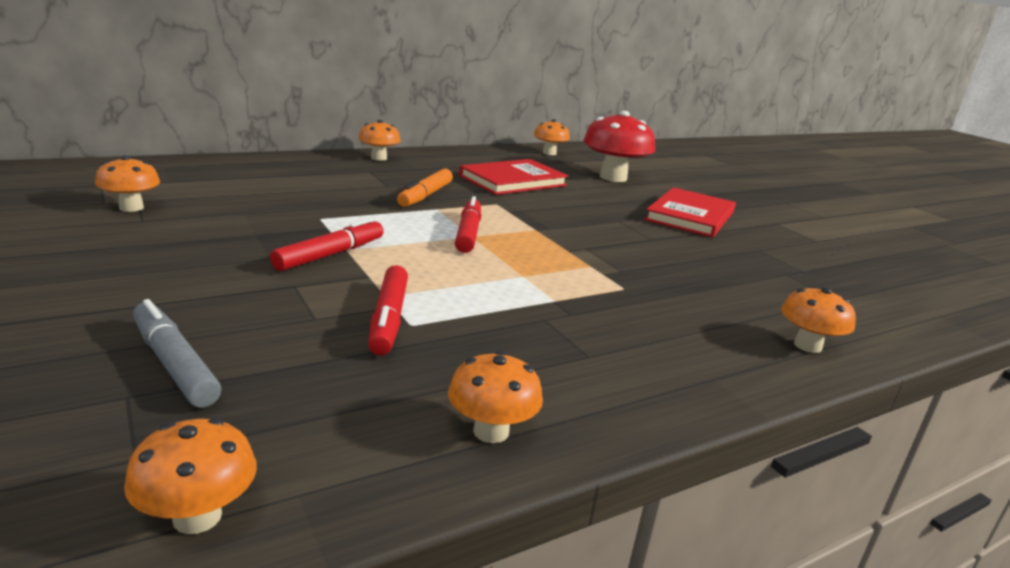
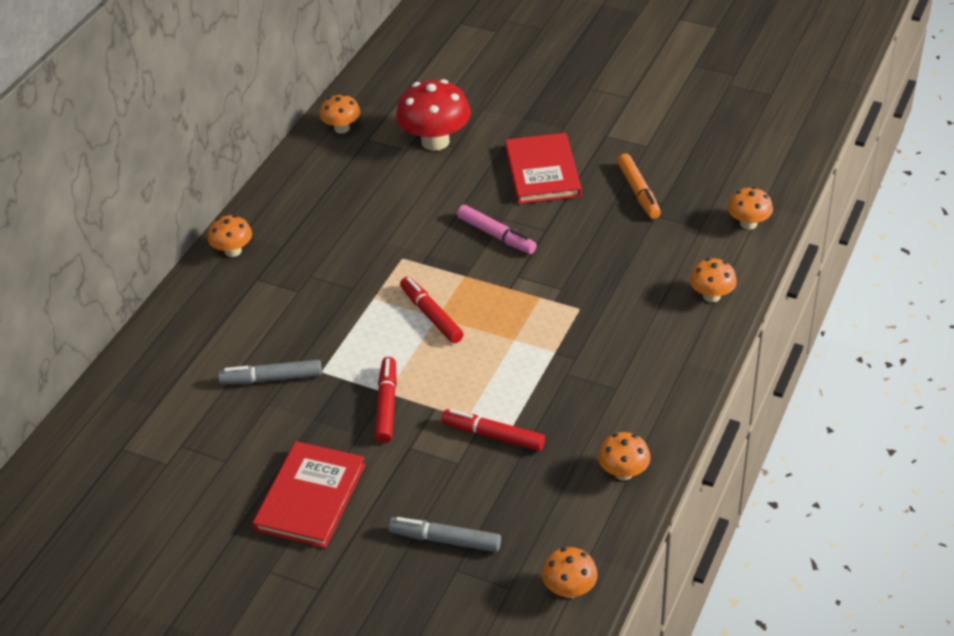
camera: 30 degrees left, 20 degrees up
orange mushroom [95,155,160,212] -> orange mushroom moved to [728,187,773,230]
red marker [368,265,408,355] -> red marker turned 150 degrees clockwise [441,409,545,451]
orange marker [397,169,453,207] -> orange marker moved to [617,154,661,219]
red book [459,159,568,195] -> red book moved to [252,441,366,548]
none -> grey marker [218,360,322,384]
none -> pink marker [457,205,537,254]

